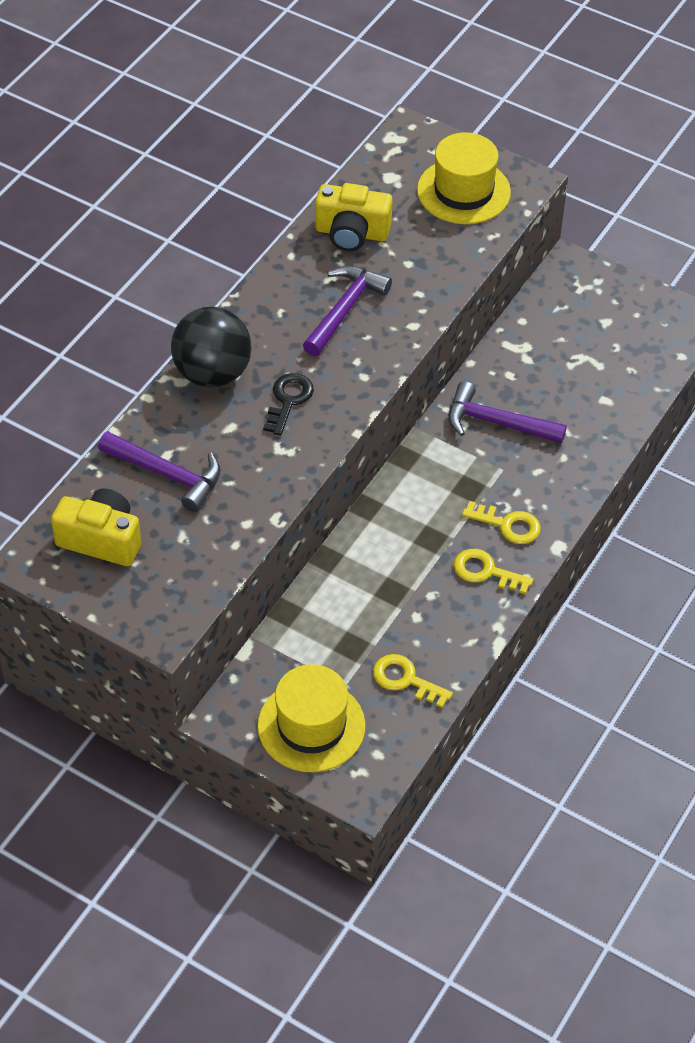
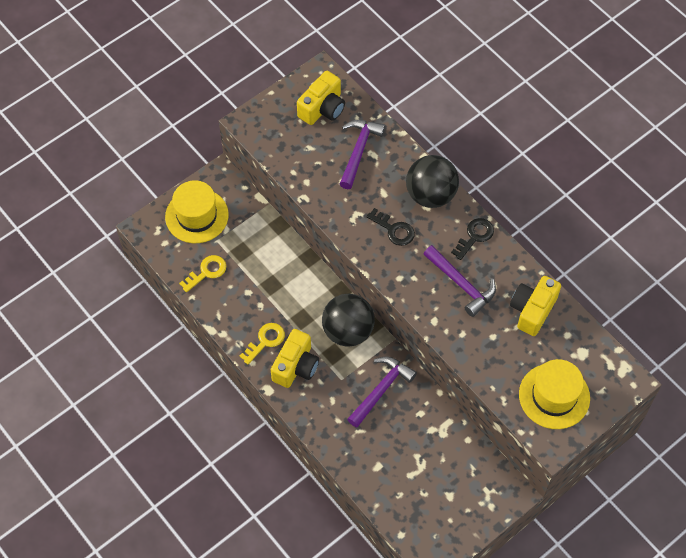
camera: 110 degrees right, 10 degrees up
purple hammer [98,431,221,512] -> purple hammer turned 150 degrees clockwise [340,120,385,189]
yellow key [462,501,541,544] -> yellow camera [271,329,319,388]
none -> black ball [322,294,375,347]
none -> black key [451,218,494,260]

